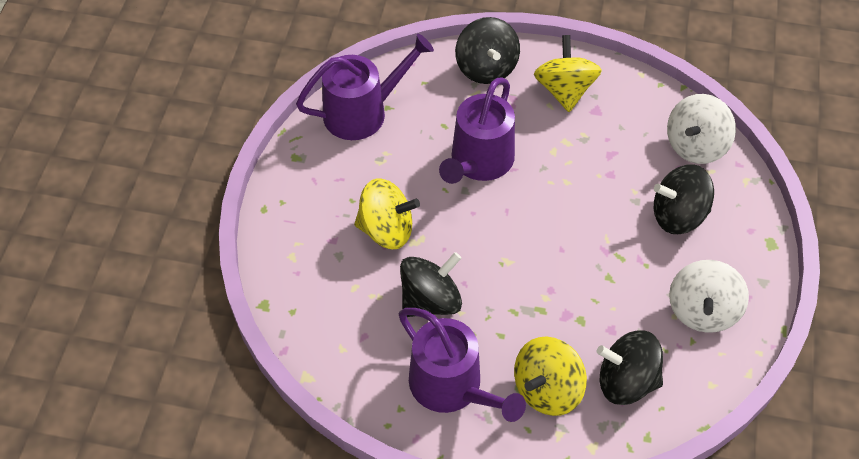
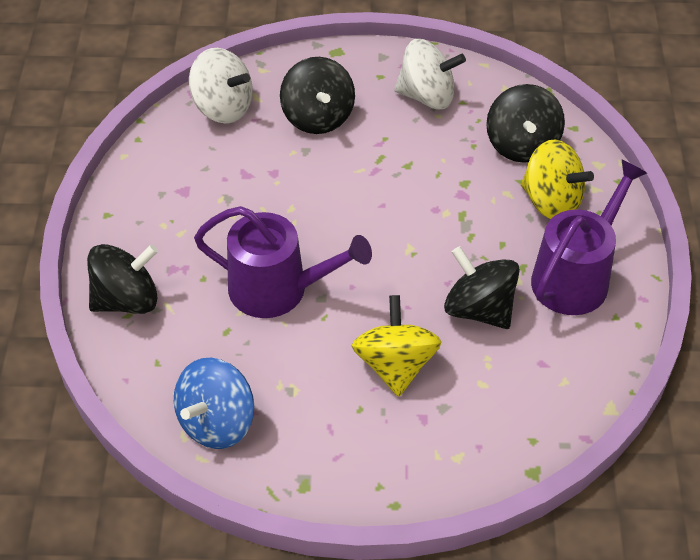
camera: 100 degrees left, 5 degrees down
purple watering can [296,34,434,140] -> blue spinning top [174,358,254,449]
yellow spinning top [534,35,602,112] -> none

